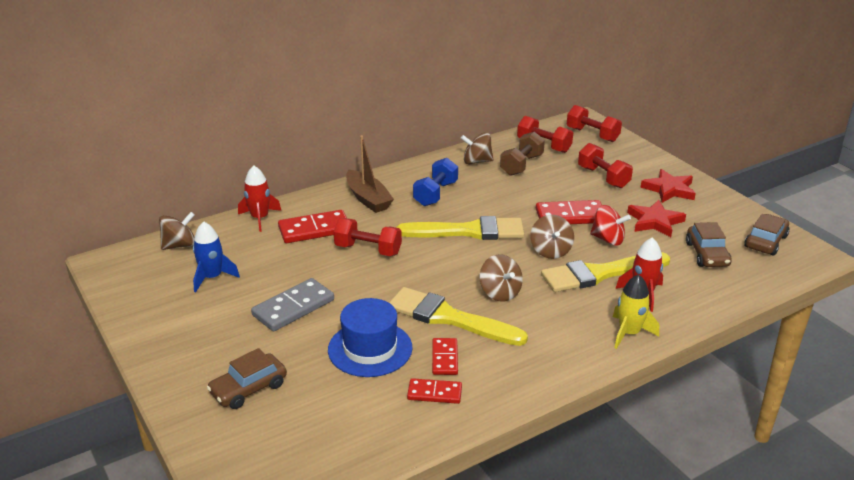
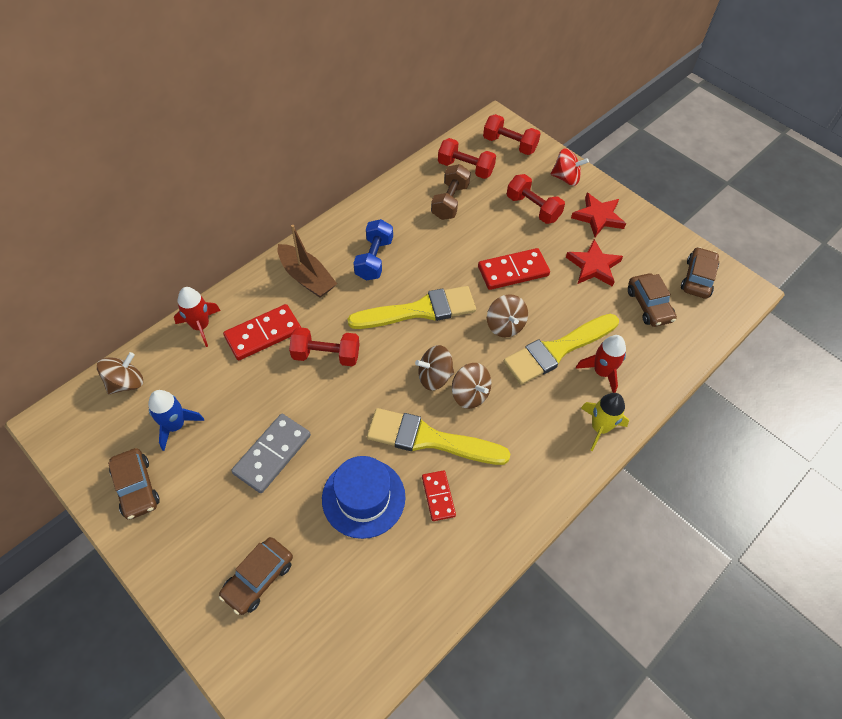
camera: 15 degrees left, 25 degrees up
red domino [407,378,462,404] -> none
brown spinning top [461,132,494,165] -> brown spinning top moved to [415,345,454,391]
red spinning top [590,205,631,246] -> red spinning top moved to [551,148,589,186]
none -> brown car [108,448,159,520]

